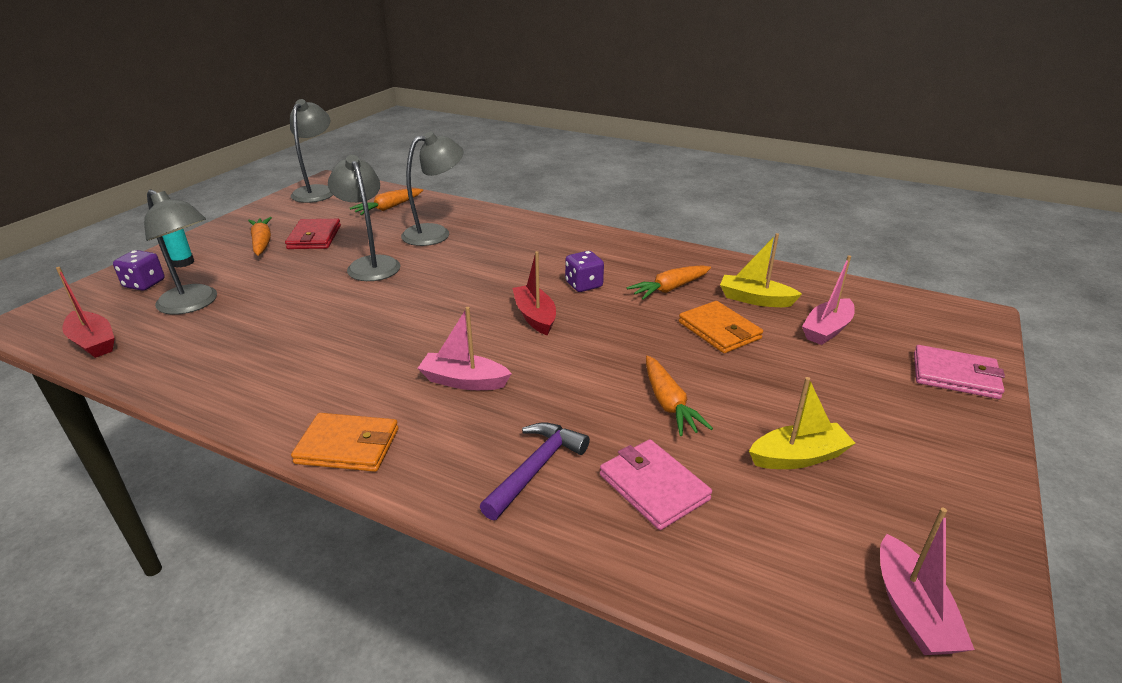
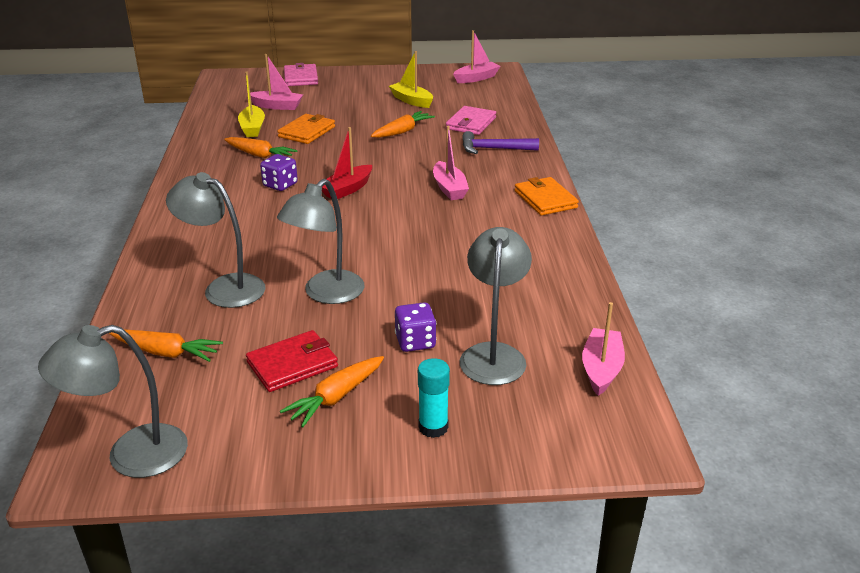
camera: 120 degrees left, 0 degrees up
red boat [56,267,115,358] -> pink boat [582,302,625,396]
purple dice [113,250,165,291] -> purple dice moved to [395,302,436,352]

